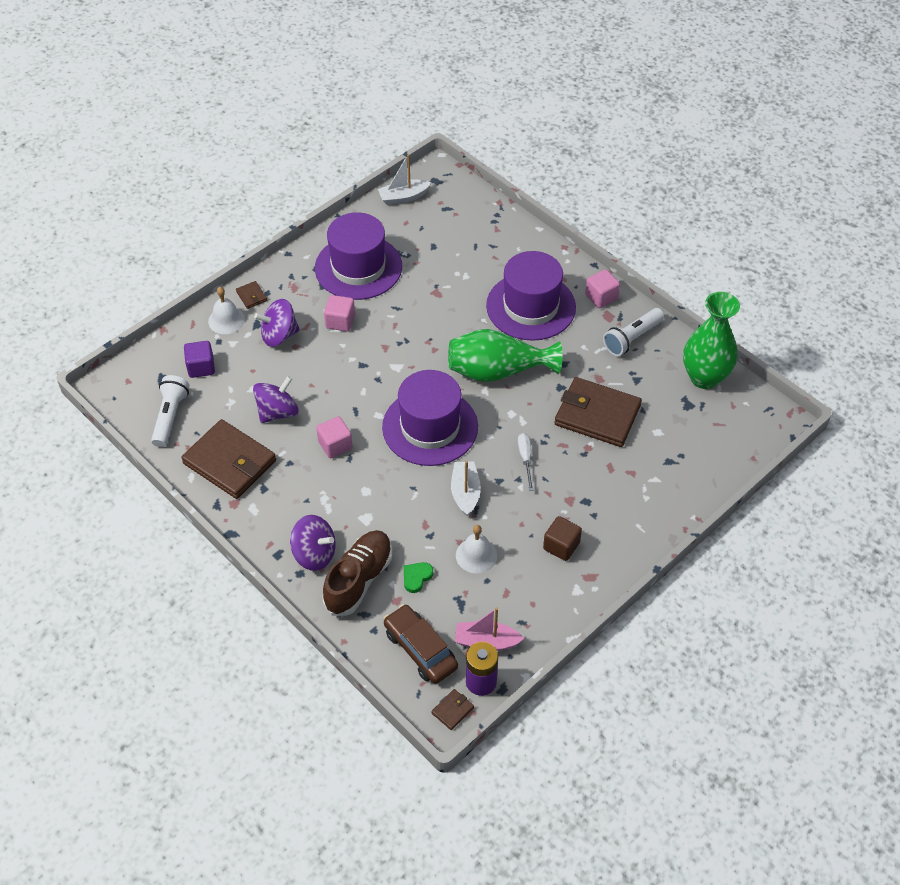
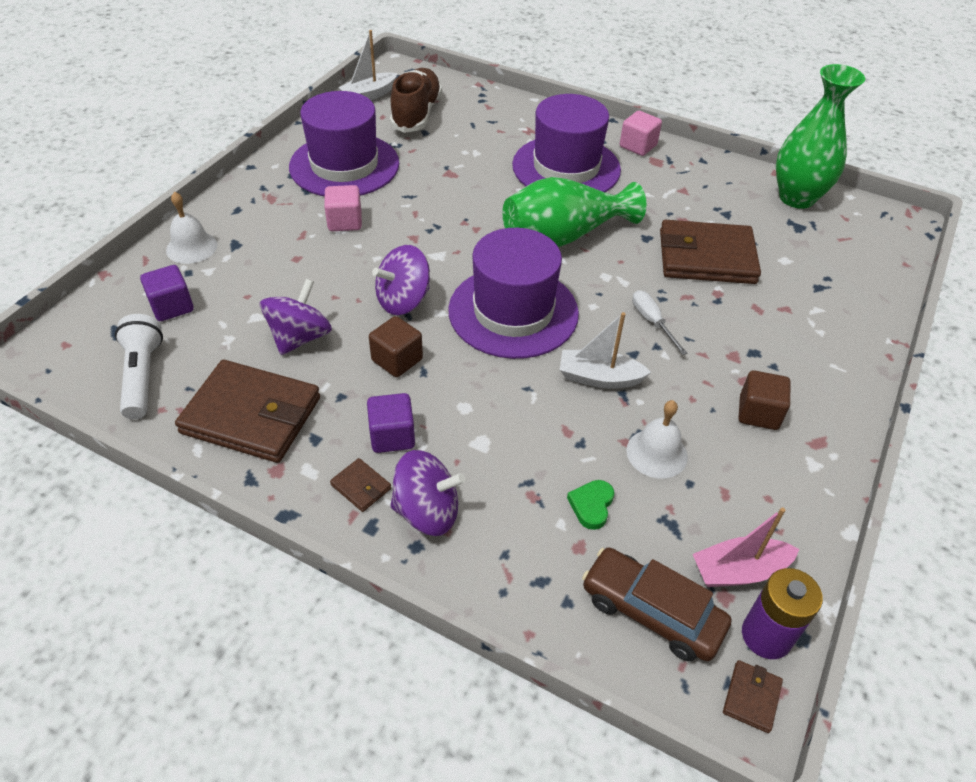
camera: 20 degrees left, 5 degrees down
brown wallet [236,281,267,309] -> brown wallet moved to [330,458,391,512]
purple spinning top [254,299,300,347] -> purple spinning top moved to [372,245,430,315]
pink cube [316,416,353,458] -> brown cube [369,316,423,377]
brown shoe [322,530,392,616] -> brown shoe moved to [390,68,442,133]
white boat [451,461,481,516] -> white boat turned 60 degrees counterclockwise [560,312,651,389]
white flashlight [603,308,664,356] -> none
none -> purple cube [367,393,415,453]

